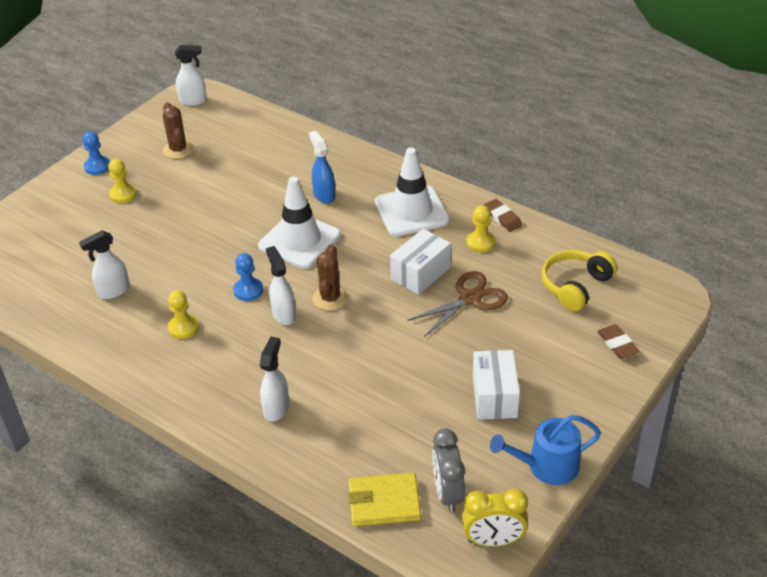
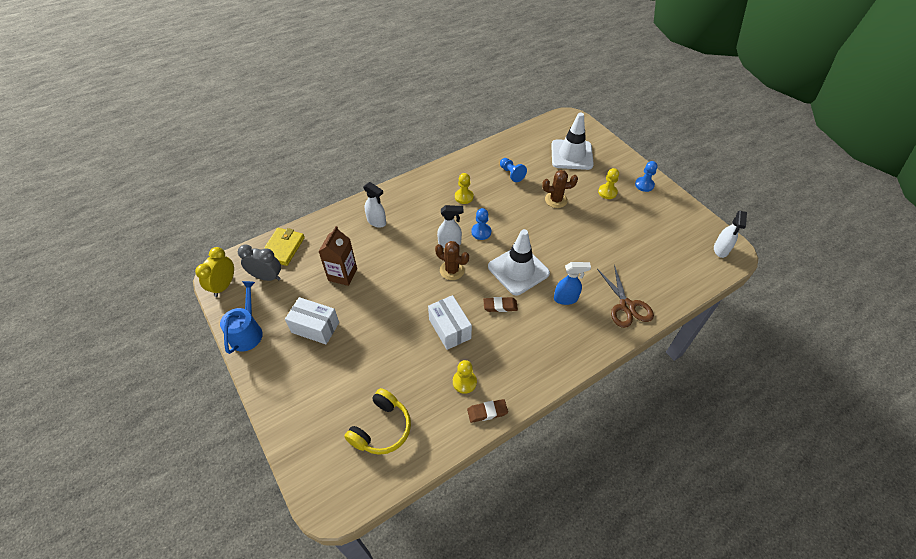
camera: 110 degrees right, 10 degrees up
white spray bottle [79,230,130,299] -> blue pawn [500,158,527,182]
brown cactus [163,102,194,159] -> brown cactus moved to [542,170,578,208]
white traffic cone [375,147,450,236] -> white traffic cone moved to [551,113,594,170]
brown scissors [407,271,508,337] -> brown scissors moved to [597,265,654,328]
yellow headphones [542,250,617,312] -> yellow headphones turned 60 degrees clockwise [344,388,411,455]
brown eraser [597,324,640,359] -> brown eraser moved to [483,297,518,312]
none -> brown carton [318,226,357,286]

